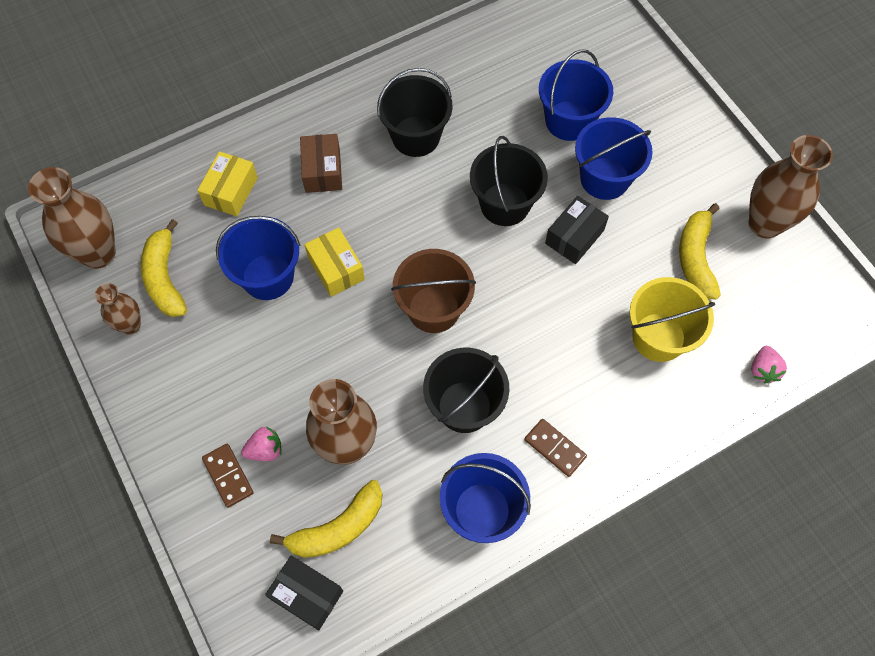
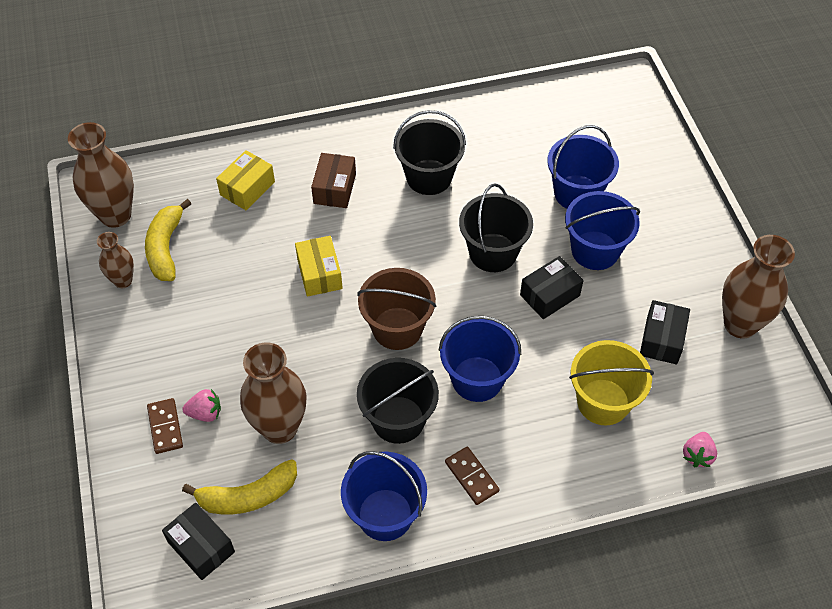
camera: 15 degrees right, 10 degrees down
blue bucket [216,216,300,300] -> blue bucket moved to [439,316,521,402]
yellow banana [679,203,721,300] -> black box [640,300,690,364]

